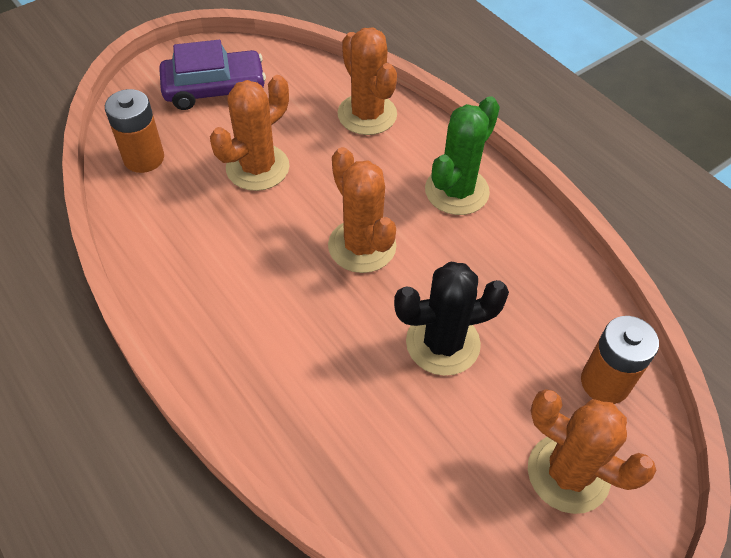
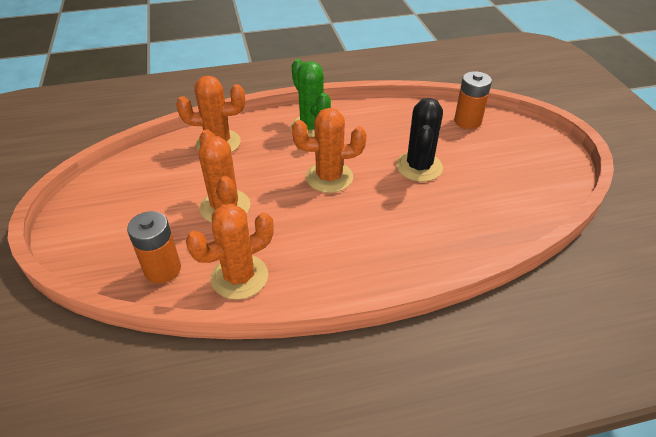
camera: 65 degrees left, 10 degrees down
purple car [159,40,266,110] -> none
orange cactus [528,389,656,514] -> orange cactus moved to [186,203,274,300]

